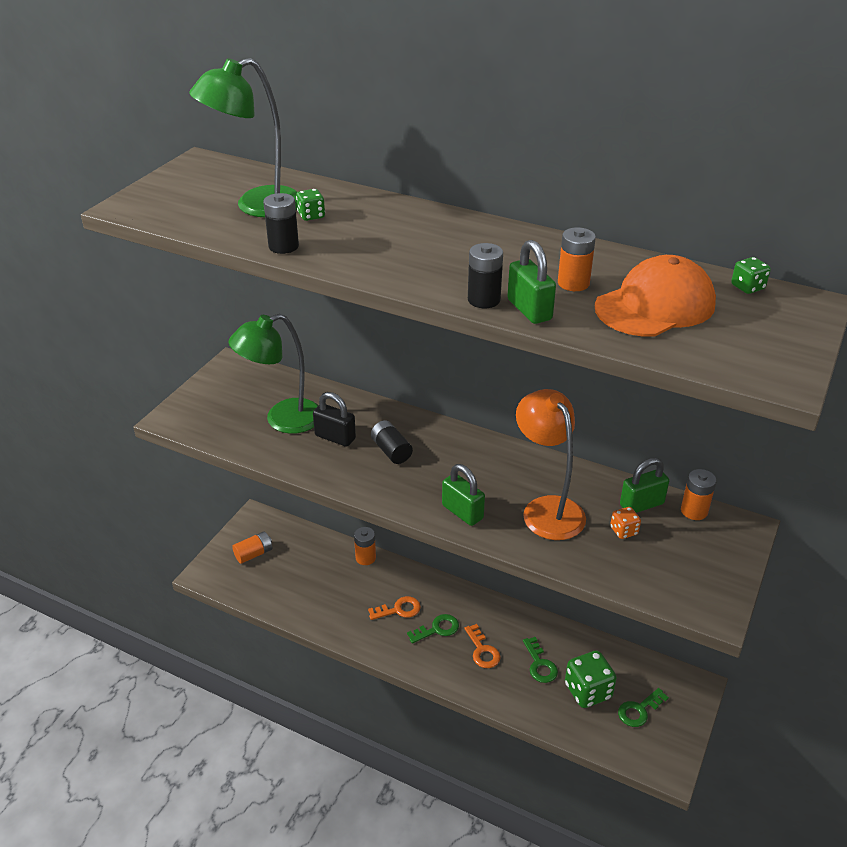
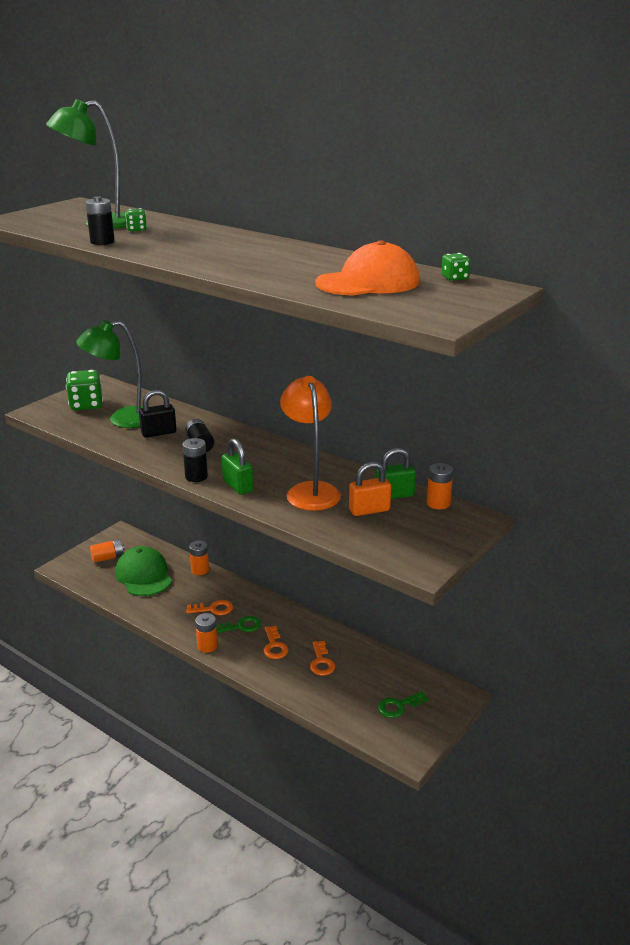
camera: 10 degrees right, 10 degrees down
black padlock [313,392,356,447] -> black padlock turned 60 degrees counterclockwise [139,390,176,438]
black battery [468,243,503,308] -> black battery moved to [183,438,208,482]
green padlock [507,240,556,324] -> none
green key [523,637,558,683] -> orange key [310,641,335,676]
orange battery [558,227,596,291] -> orange battery moved to [195,613,218,653]
green dice [565,651,617,708] -> green dice moved to [66,370,103,411]
orange dice [610,507,641,539] -> orange padlock [349,462,391,516]
none -> green cap [115,546,172,596]

